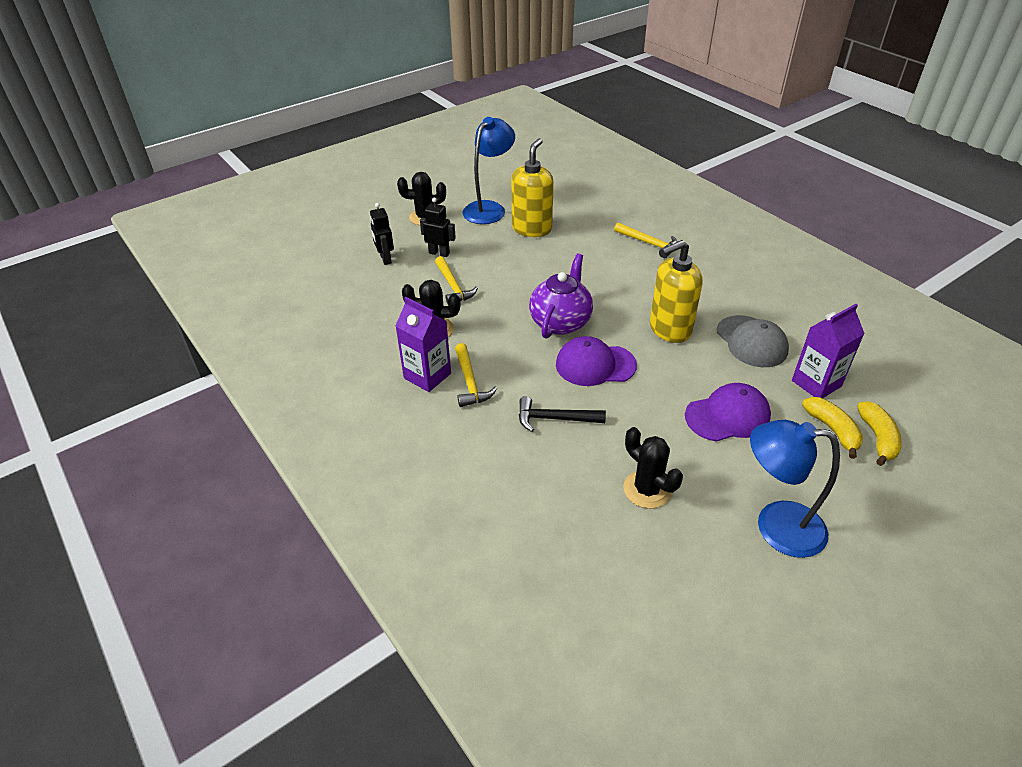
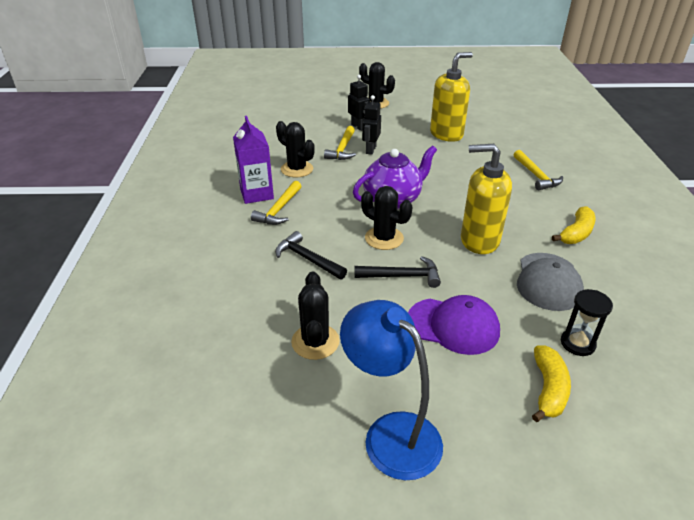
camera: 35 degrees right, 5 degrees down
black robot [370,203,394,265] -> black robot moved to [362,95,381,155]
blue lamp [463,117,515,224] -> none
purple cap [556,336,637,386] -> black cactus [361,186,412,250]
purple carton [792,304,865,398] -> black hourglass [561,289,613,356]
yellow banana [857,401,902,466] -> yellow banana moved to [552,206,596,244]
none -> black hammer [354,256,441,288]

